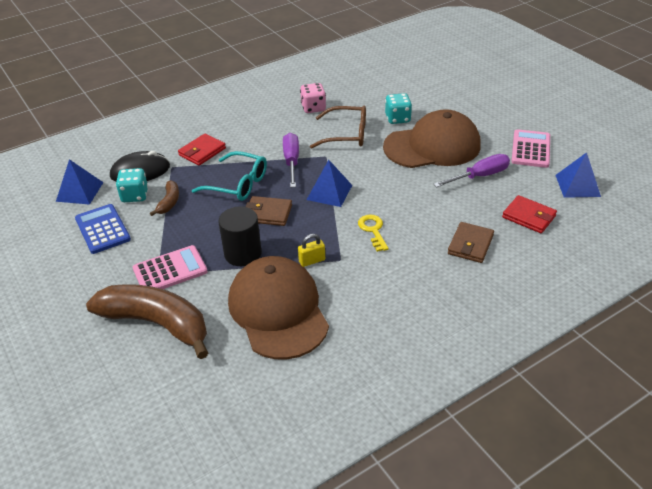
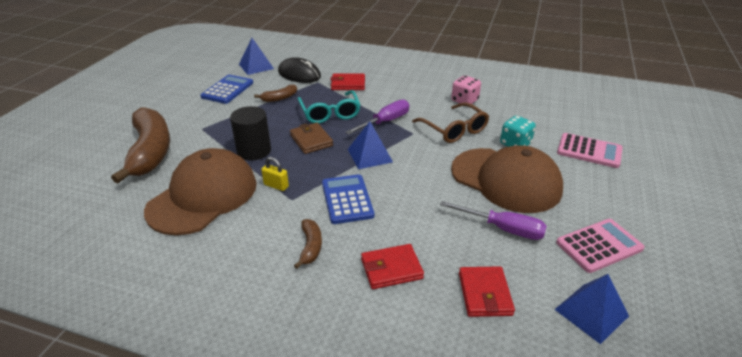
camera: 50 degrees right, 5 degrees down
turquoise dice [116,168,148,202] -> none
pink calculator [133,245,208,289] -> pink calculator moved to [557,133,623,168]
yellow key [358,214,389,252] -> blue calculator [322,174,374,224]
brown wallet [448,222,494,263] -> red wallet [361,244,424,289]
none -> brown banana [294,219,322,269]

